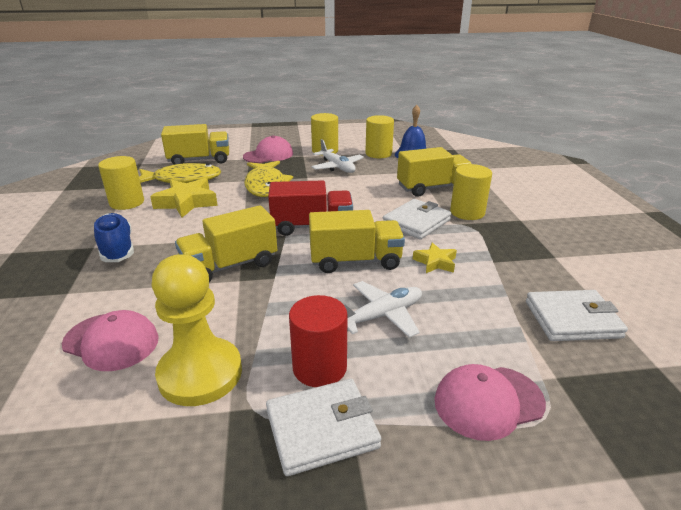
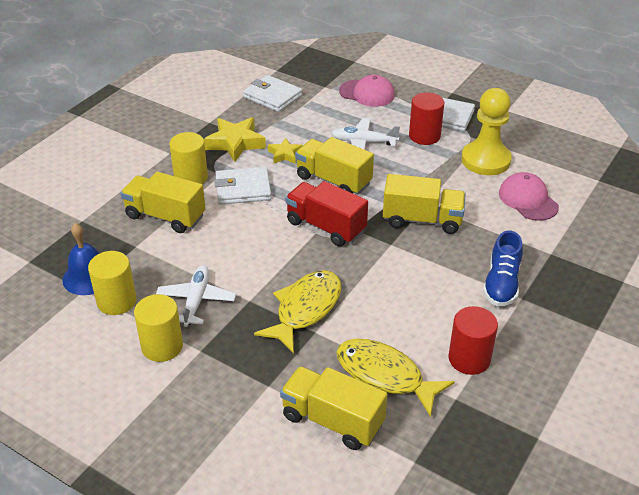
camera: 140 degrees left, 10 degrees up
yellow cylinder [98,156,144,210] -> red cylinder [449,306,498,375]
yellow star [150,178,218,217] -> yellow star moved to [204,117,266,162]
pink cap [243,135,293,163] -> none

